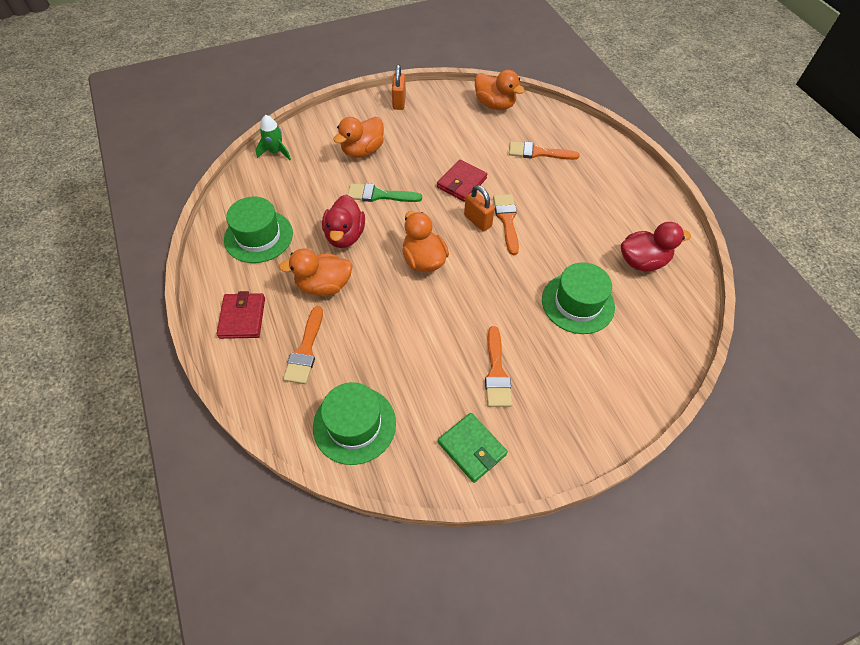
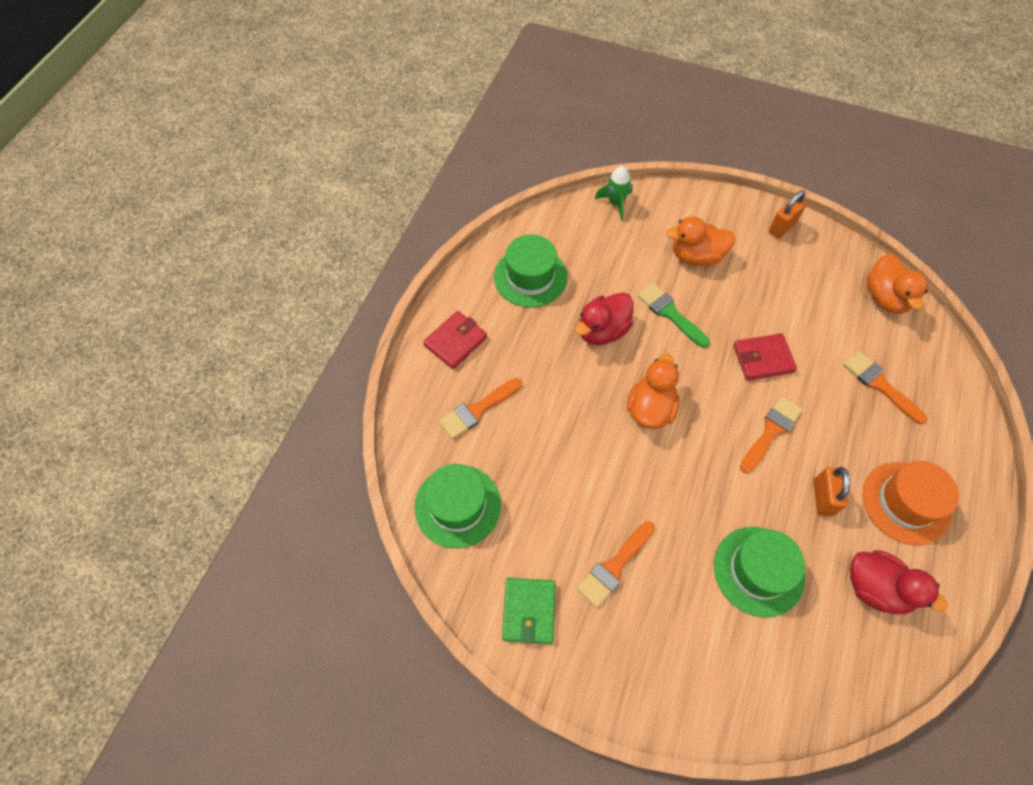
camera: 45 degrees right, 5 degrees up
orange duck [279,248,353,296] -> none
orange padlock [464,185,495,231] -> orange padlock moved to [813,467,850,516]
none -> orange hat [863,461,959,545]

